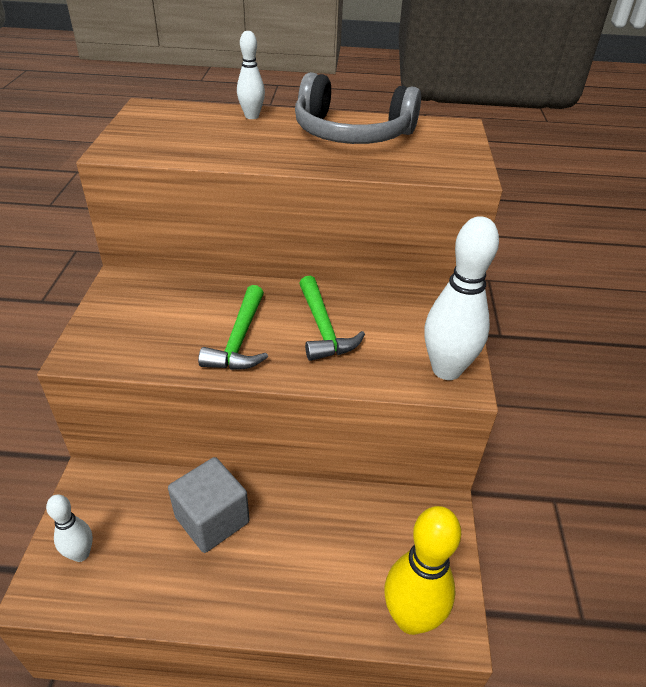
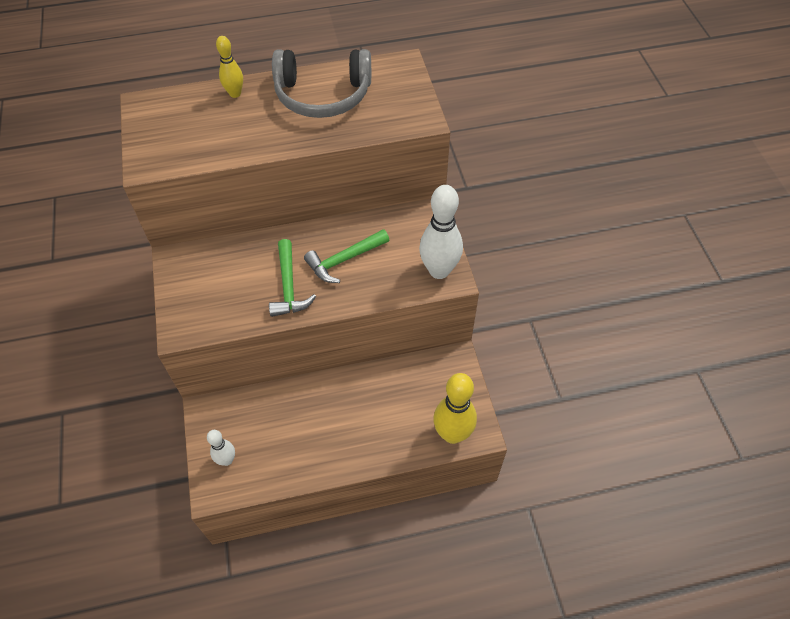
camera: 15 degrees left, 15 degrees up
grey cube [168,457,250,553] -> none
white bowling pin [237,31,265,119] -> yellow bowling pin [216,36,243,98]
green hammer [299,276,365,361] -> green hammer turned 90 degrees clockwise [304,229,389,283]

